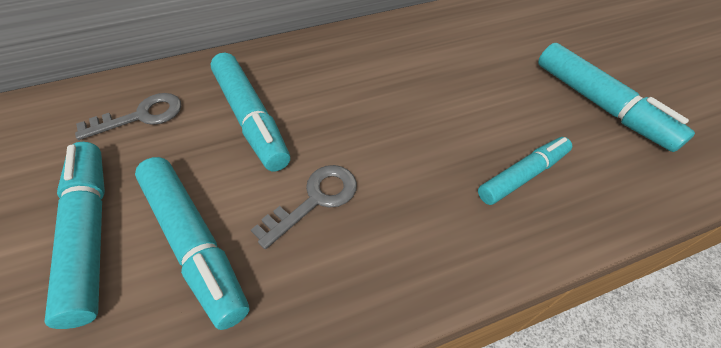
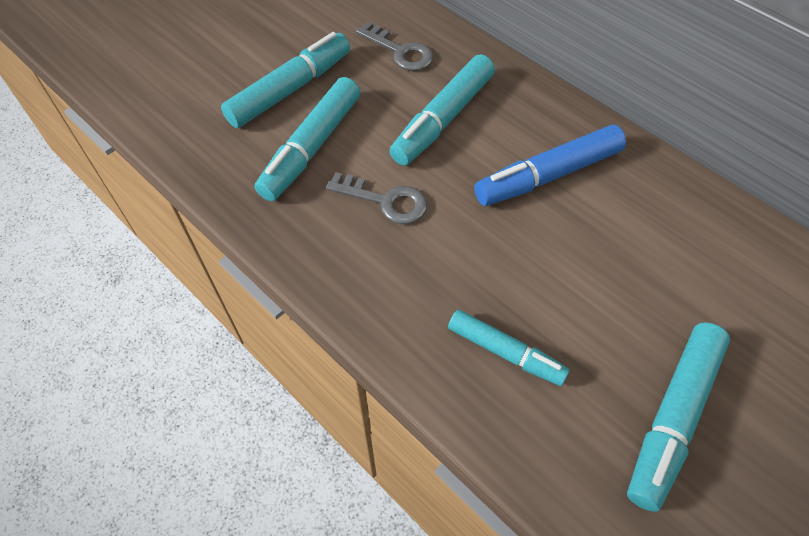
camera: 65 degrees right, 5 degrees up
none -> blue marker [474,125,626,206]

